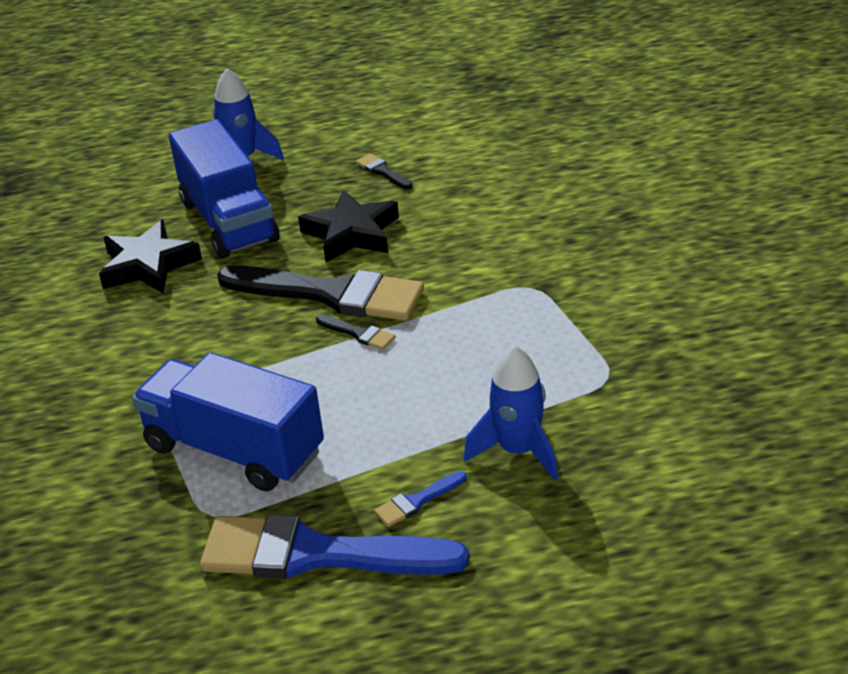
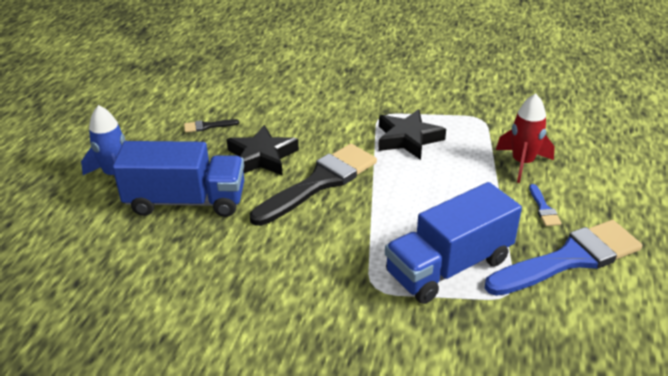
camera: 65 degrees left, 0 degrees up
black star [99,220,202,293] -> black star moved to [378,109,446,160]
blue brush [200,514,469,579] -> blue brush turned 150 degrees counterclockwise [485,220,642,296]
black brush [316,315,395,350] -> none
blue rocket [464,345,558,481] -> red rocket [496,94,555,183]

